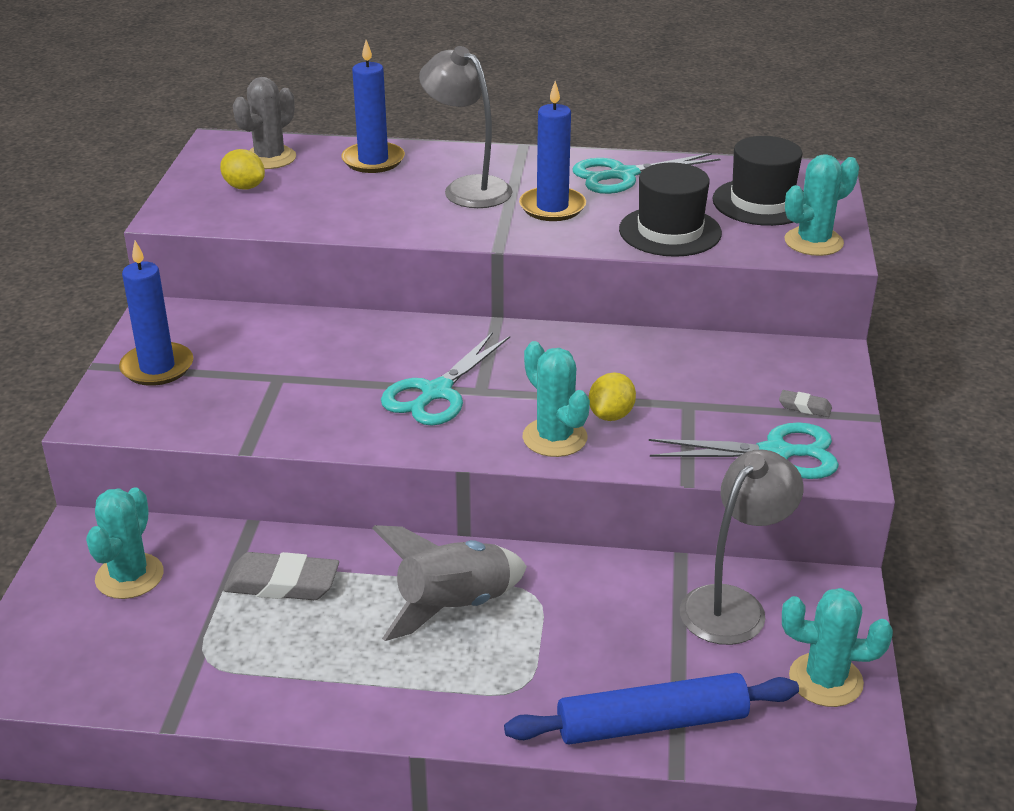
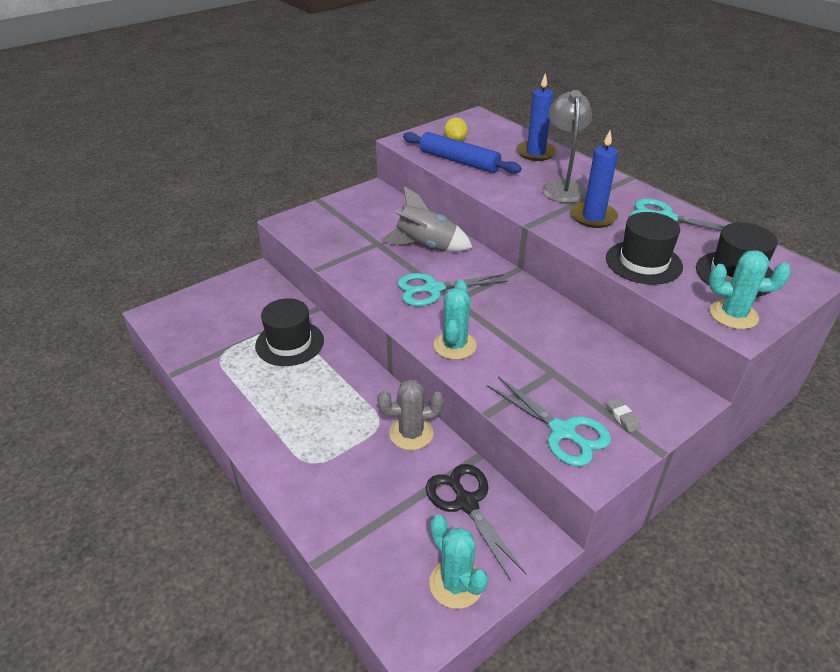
camera: 45 degrees right, 5 degrees up
turquoise cactus [86,487,164,599] -> none
blue candle [119,241,193,386] -> none
grey eraser [223,552,339,600] -> black hat [255,298,324,366]
grey cactus [233,77,296,169] -> grey cactus moved to [377,379,444,450]
grey rocket [372,525,527,641] -> grey rocket moved to [381,186,473,252]
blue rolling pin [504,673,799,744] -> blue rolling pin moved to [403,132,521,174]
yellow lemon [589,372,636,421] -> none
grey lamp [680,449,804,645] -> black scissors [426,464,527,581]

